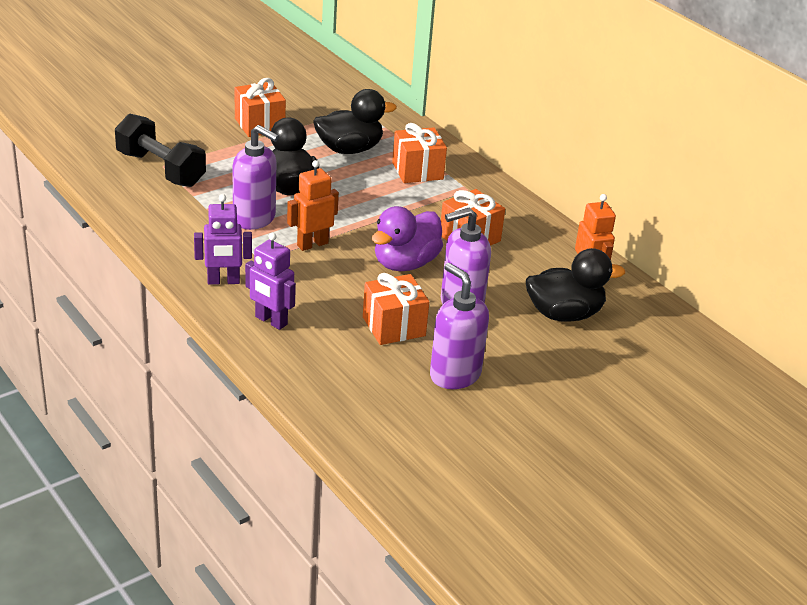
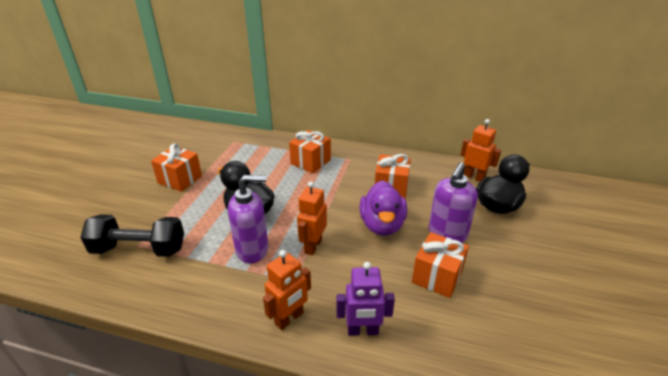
camera: 35 degrees left, 0 degrees up
purple robot [194,194,252,285] -> orange robot [263,250,311,330]
black duck [313,89,397,154] -> none
purple soap dispenser [430,263,489,389] -> none

